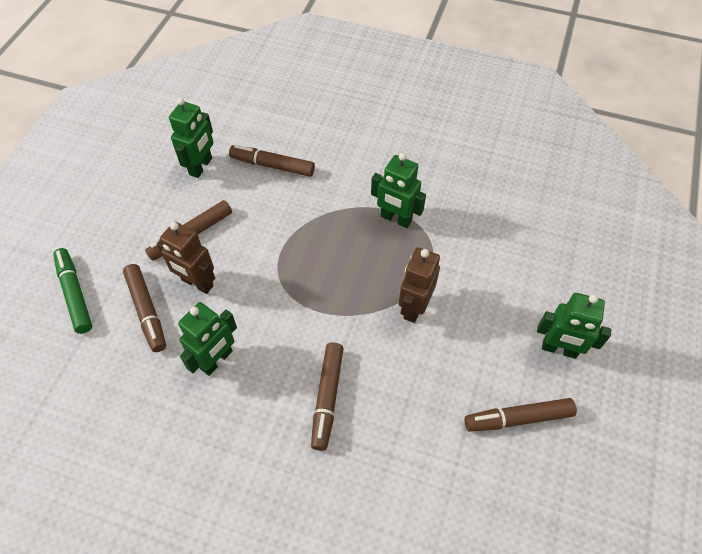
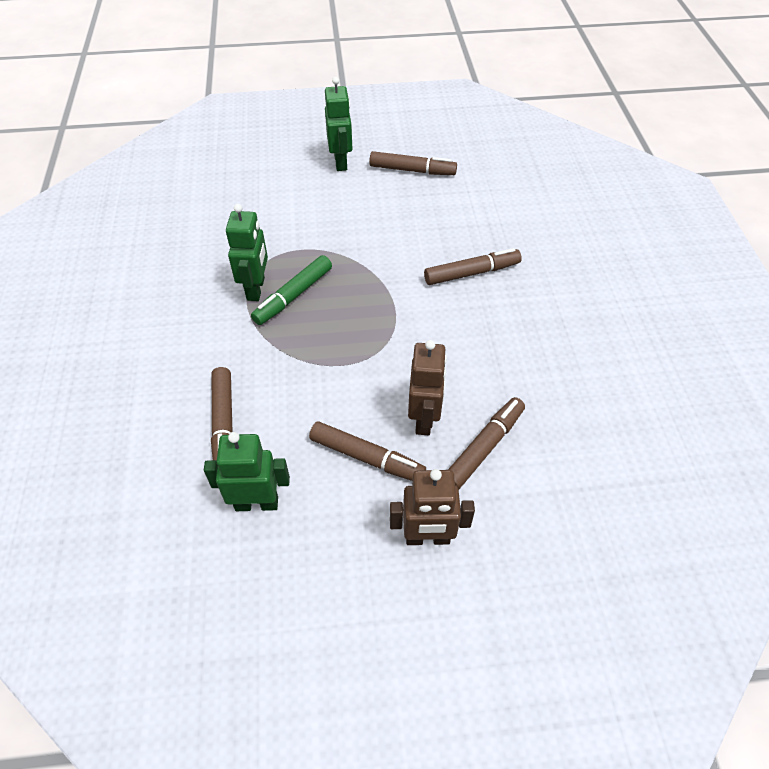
camera: 115 degrees left, 5 degrees down
green marker [53,248,92,334] -> green marker moved to [251,255,332,325]
green robot [178,302,237,376] -> none
brown robot [399,247,440,323] -> brown robot moved to [390,469,475,545]
brown marker [464,398,577,432] -> brown marker turned 45 degrees counterclockwise [369,151,457,175]

